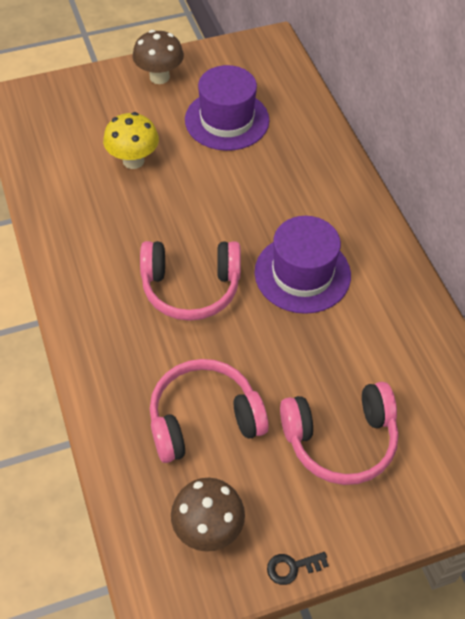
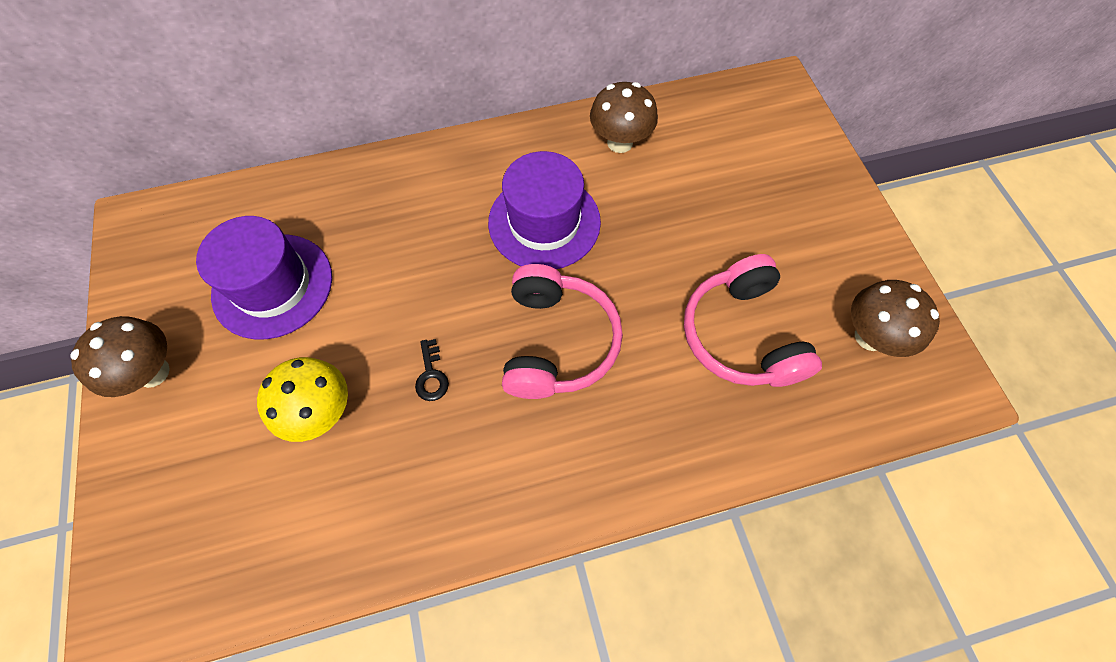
camera: 85 degrees left, 10 degrees up
black key [267,552,329,585] -> black key moved to [415,339,449,401]
pink headphones [280,382,399,485] -> none
none -> brown mushroom [590,82,658,153]

